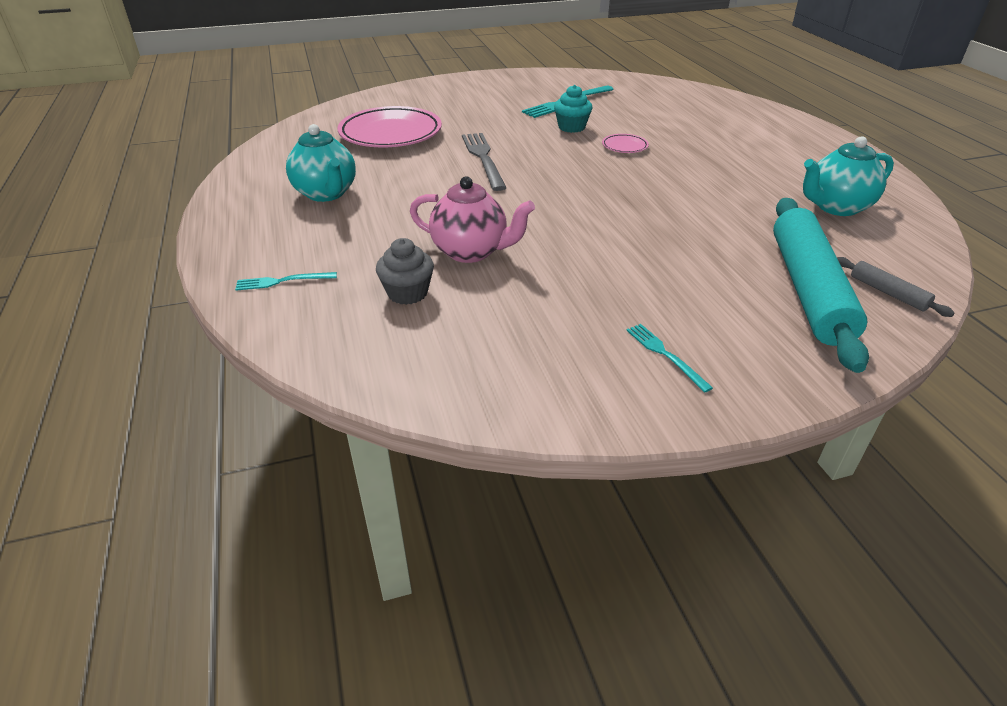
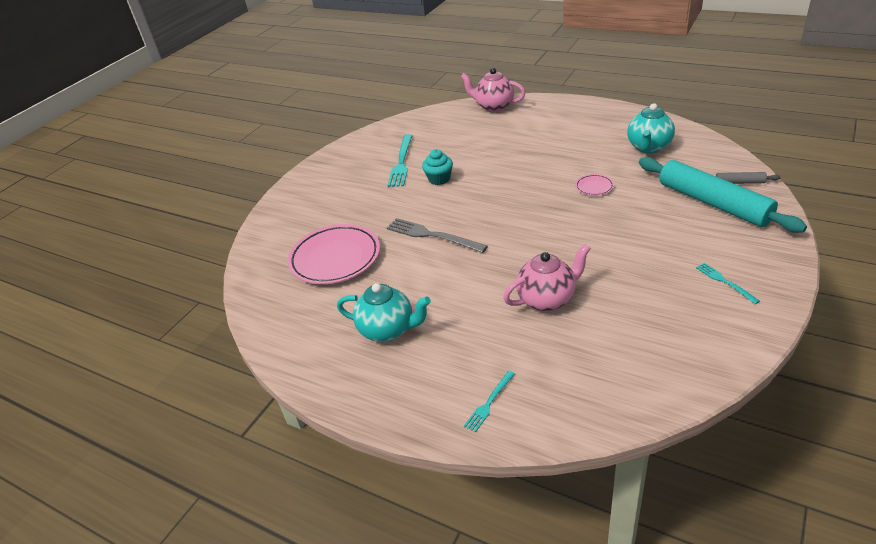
camera: 40 degrees left, 0 degrees up
grey cupcake [376,238,434,305] -> none
pink plate [602,134,649,153] -> pink plate moved to [575,174,614,196]
turquoise fork [626,324,713,393] -> turquoise fork turned 45 degrees clockwise [696,263,760,304]
none -> pink teapot [461,68,525,112]

